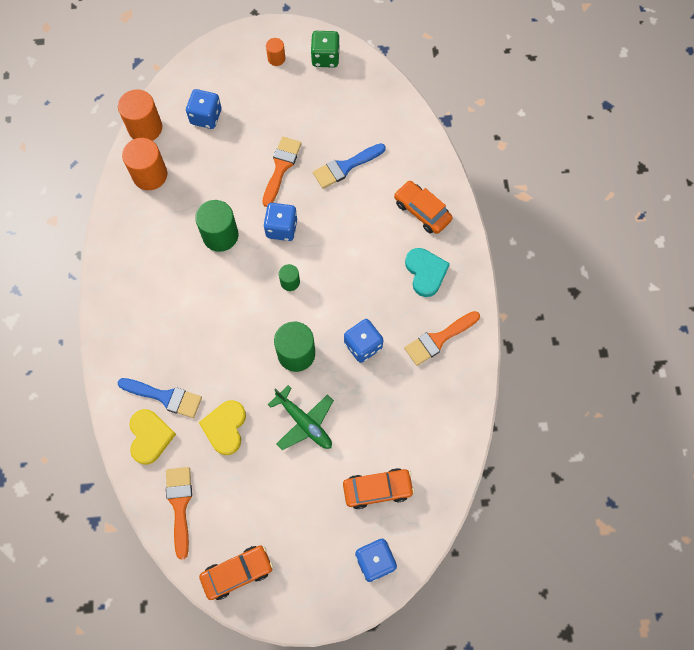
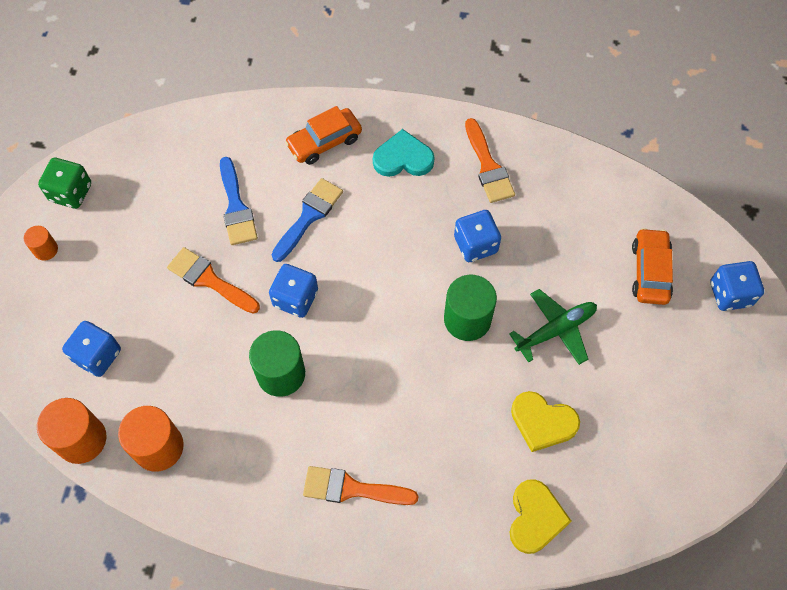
camera: 75 degrees left, 5 degrees down
blue brush [118,378,202,418] -> blue brush moved to [271,178,343,262]
yellow heart [129,409,176,465] -> yellow heart turned 90 degrees clockwise [510,479,572,554]
orange brush [166,467,192,560] -> orange brush moved to [303,466,419,505]
orange car [199,546,273,600] -> none
green cylinder [279,264,300,291] -> none

